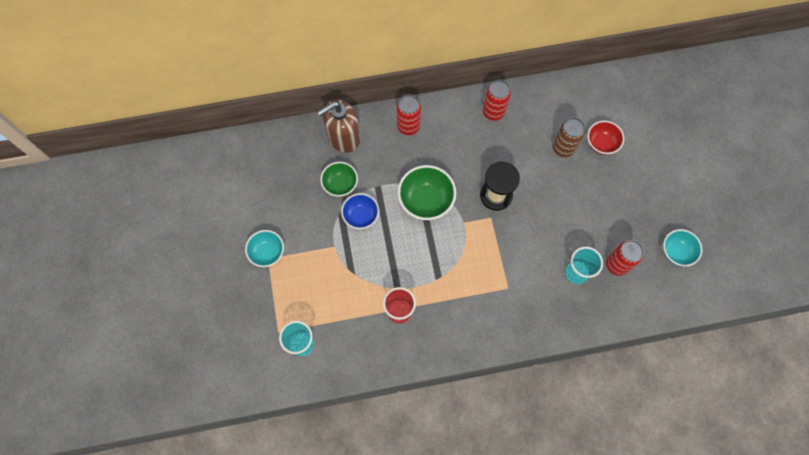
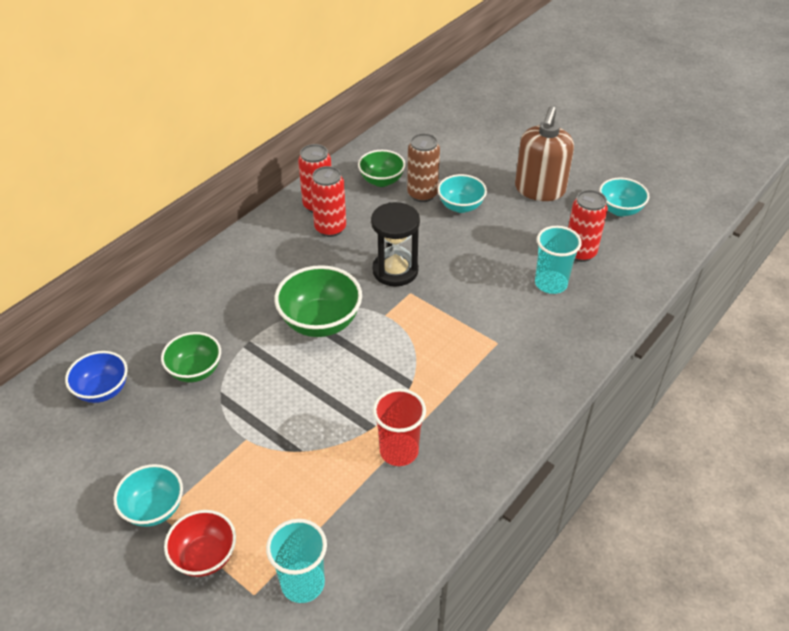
camera: 40 degrees left, 25 degrees down
brown soap dispenser [317,100,360,153] -> brown soap dispenser moved to [515,106,574,201]
blue bowl [341,193,379,229] -> blue bowl moved to [65,351,128,403]
red can [397,94,421,135] -> red can moved to [310,166,346,237]
red bowl [587,121,624,155] -> red bowl moved to [164,510,236,577]
none -> green bowl [358,150,406,187]
none -> turquoise bowl [438,174,487,213]

